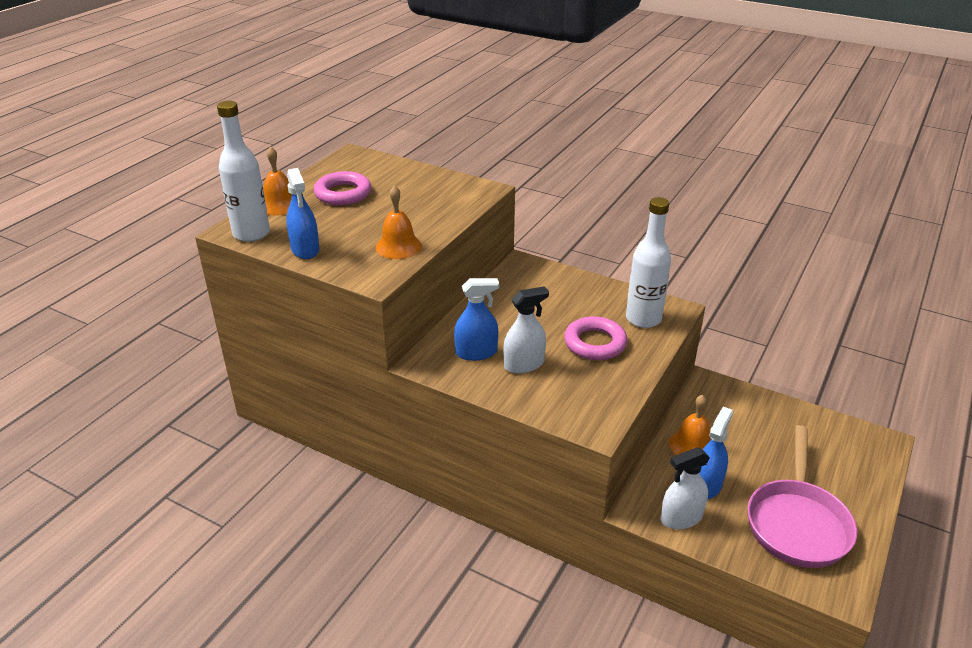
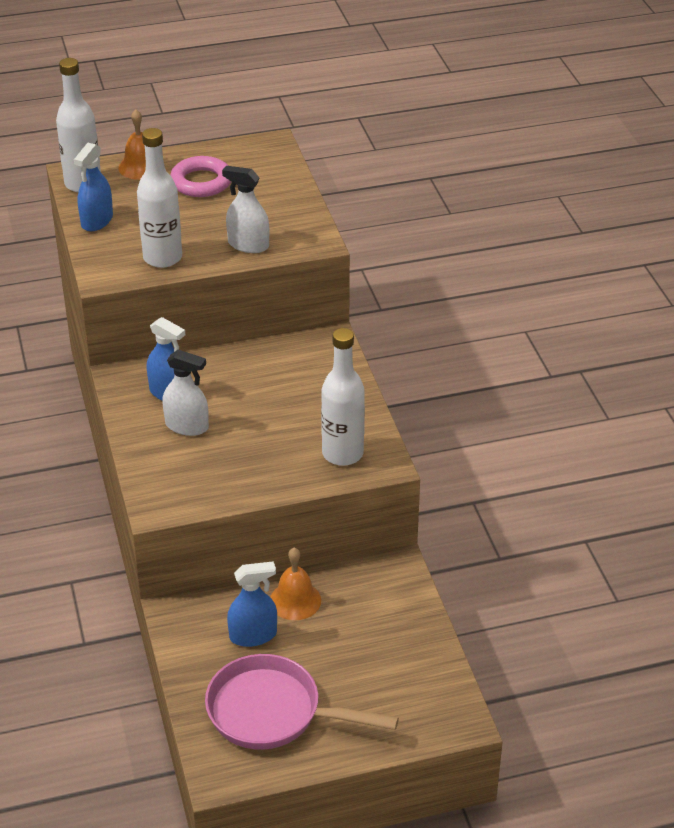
camera: 45 degrees right, 5 degrees up
orange bell [376,185,422,259] -> white bottle [137,128,182,268]
pink ring [564,316,627,360] -> none
white spray bottle [661,447,710,529] -> white spray bottle moved to [222,166,269,253]
pink pan [747,425,857,568] -> pink pan turned 45 degrees clockwise [205,654,399,750]

